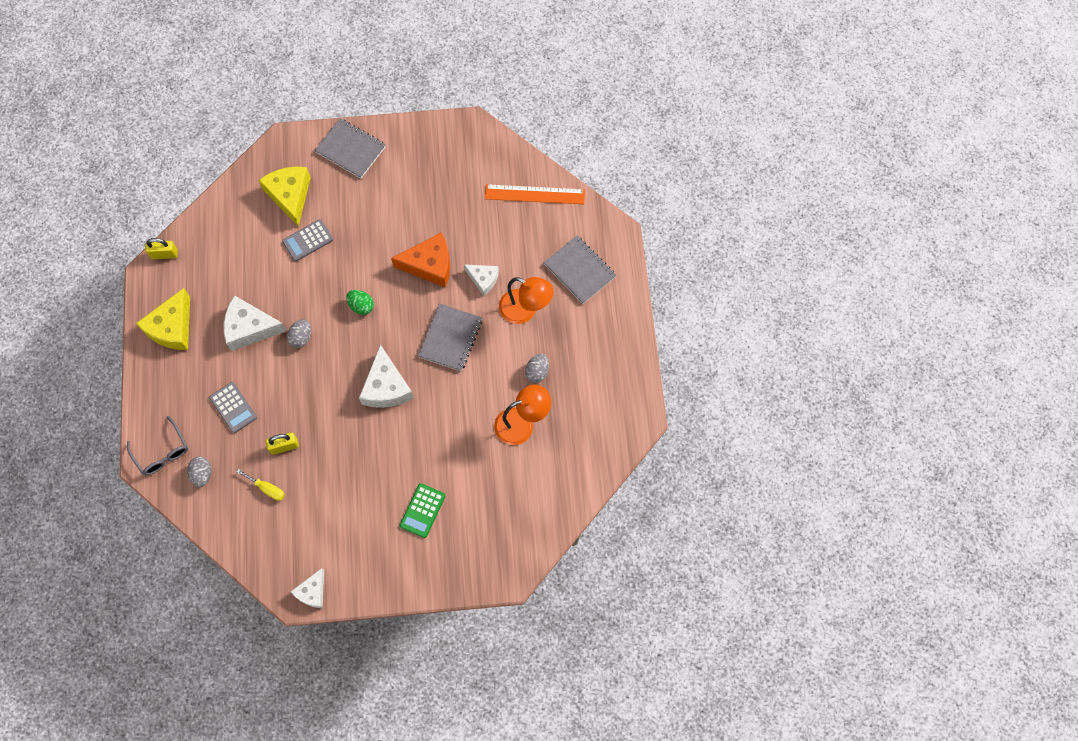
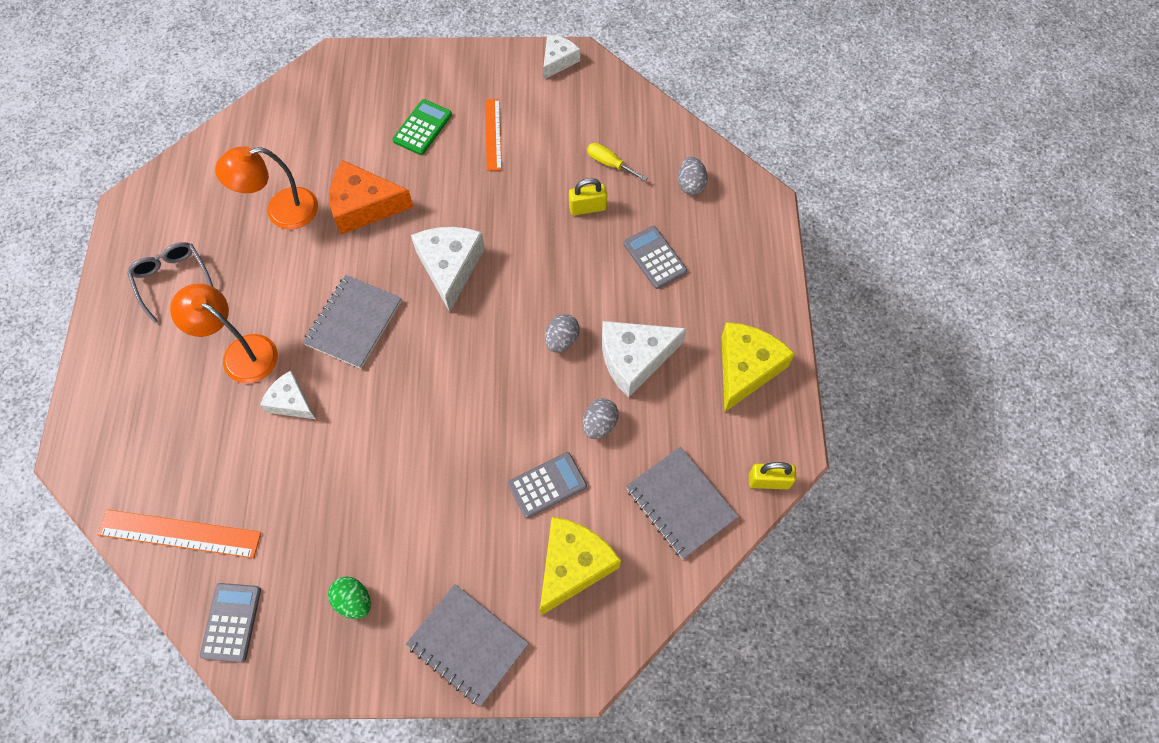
camera: 175 degrees left, 5 degrees down
grey glasses [127,416,188,476] -> grey glasses moved to [127,242,213,323]
white cheese [224,295,287,351] -> white cheese turned 150 degrees clockwise [602,321,687,398]
yellow cheese [259,166,311,227] -> yellow cheese turned 135 degrees counterclockwise [540,517,621,616]
green egg [346,290,374,315] -> green egg moved to [328,576,371,619]
orange cheese [391,232,450,287] -> orange cheese moved to [329,160,413,234]
grey egg [525,354,549,383] -> grey egg moved to [583,398,619,439]
grey notebook [544,236,616,304] -> grey notebook moved to [626,447,739,559]
none -> grey calculator [200,583,261,663]
none -> orange ruler [485,99,502,171]

